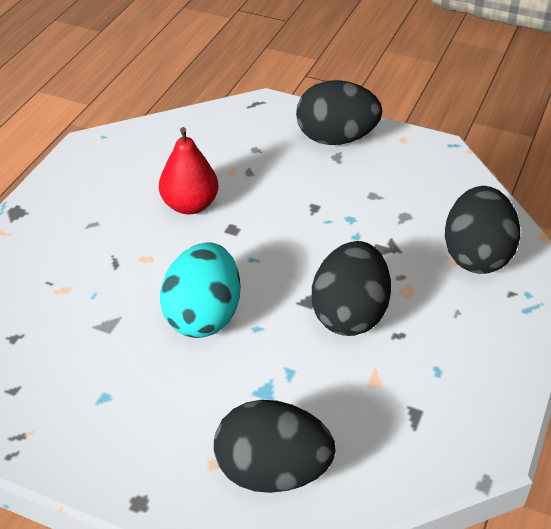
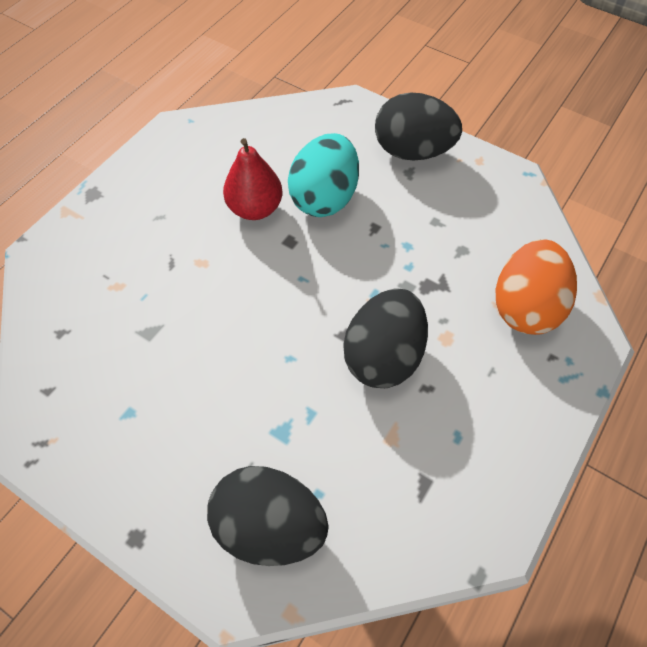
camera: 10 degrees right, 15 degrees up
turquoise egg [160,242,240,338] -> turquoise egg moved to [288,133,359,217]
black egg [445,186,520,274] -> orange egg [496,239,577,335]

